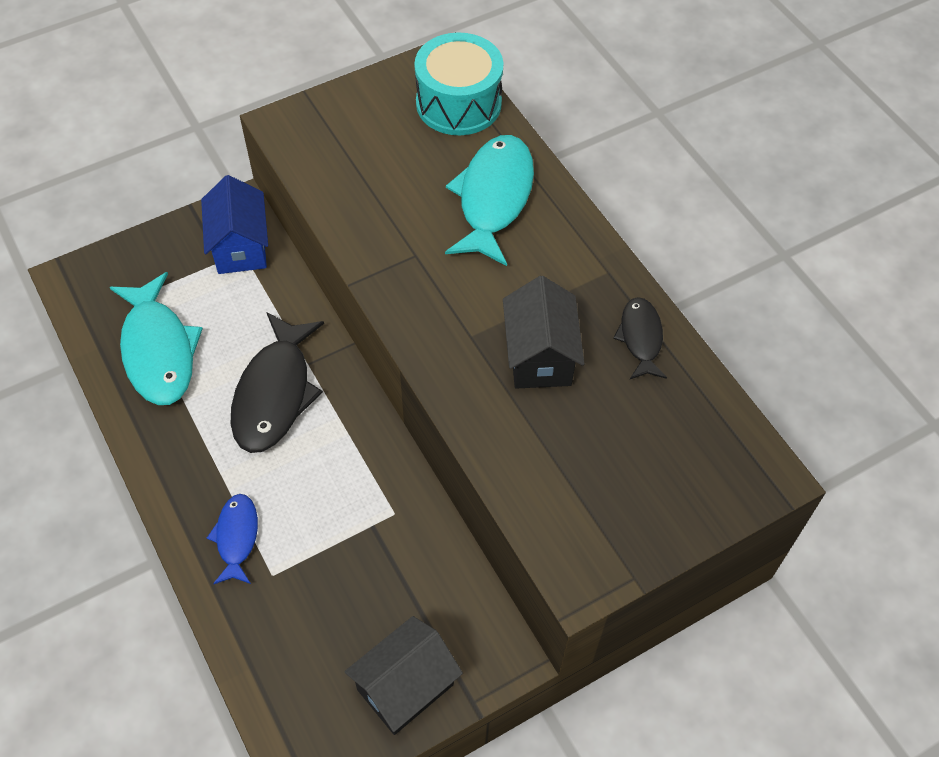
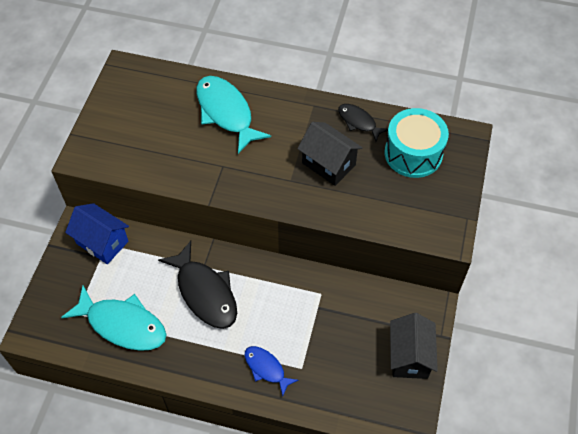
camera: 45 degrees left, 0 degrees up
turquoise drum [414,32,503,135] -> turquoise drum moved to [385,108,449,178]

